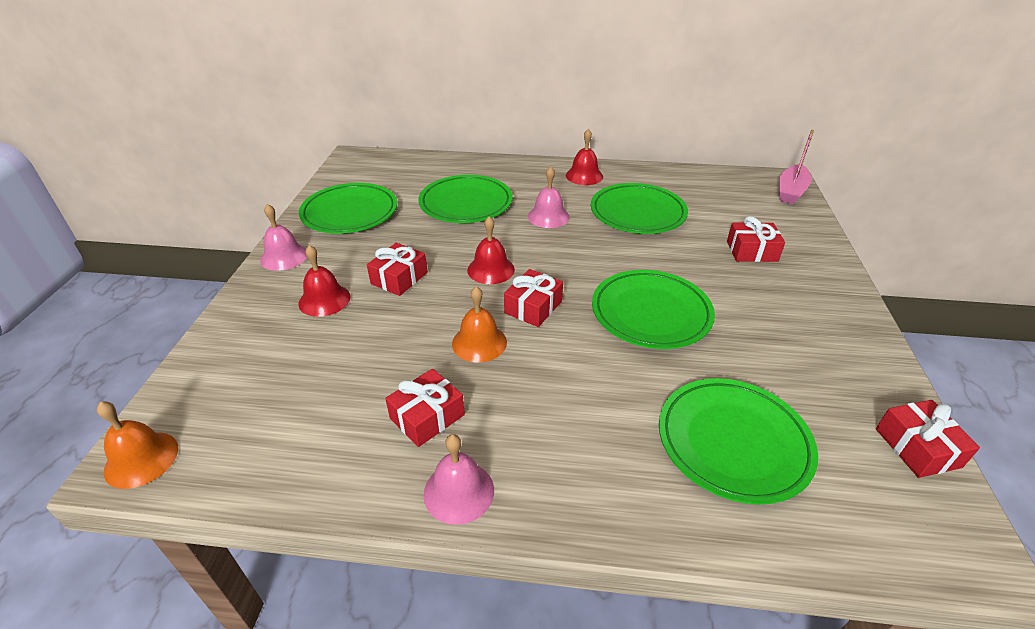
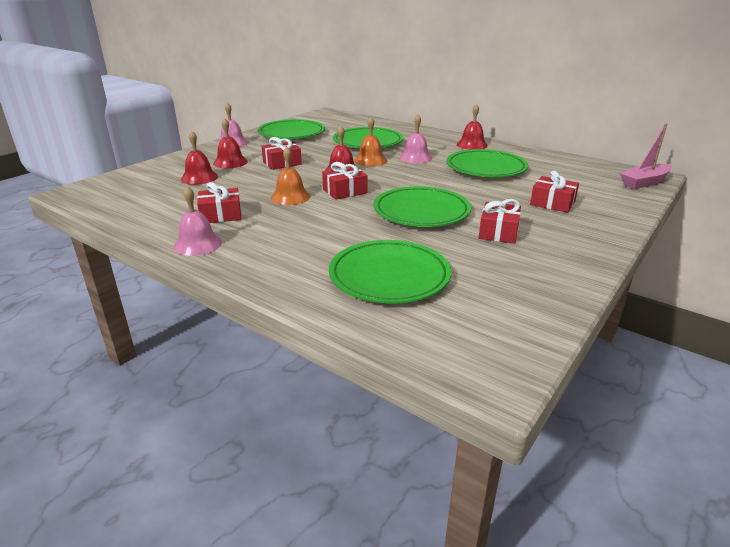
camera: 30 degrees right, 10 degrees down
orange bell [97,401,178,489] -> orange bell moved to [354,117,387,166]
red gift [876,400,980,478] -> red gift moved to [479,199,521,244]
none -> red bell [181,131,218,185]

